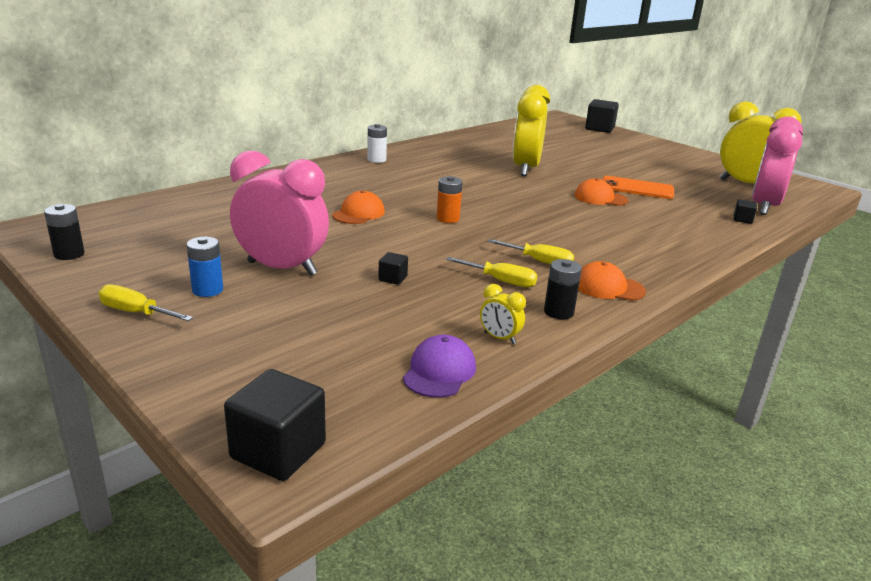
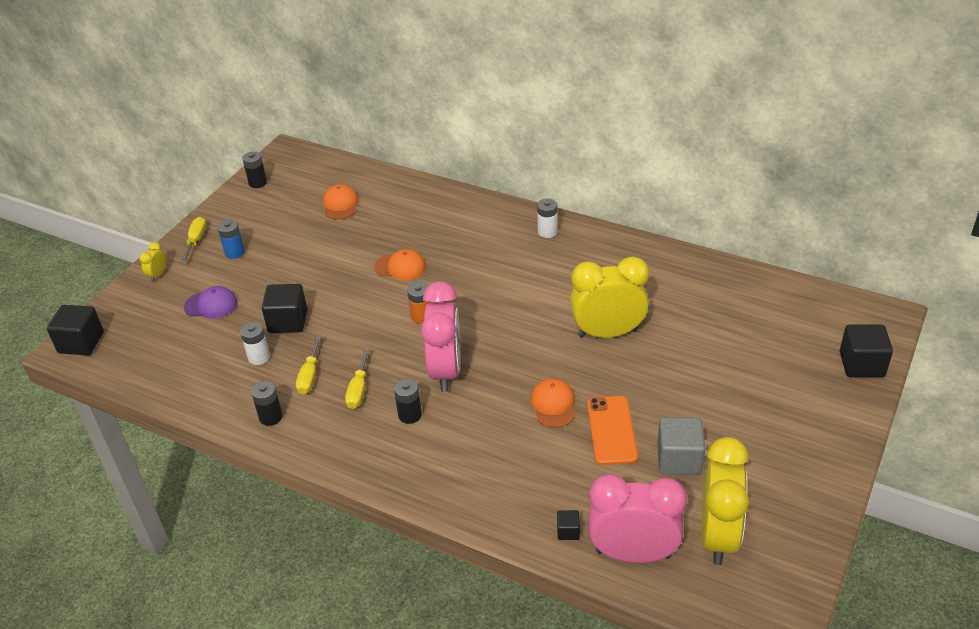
camera: 75 degrees right, 15 degrees up
pink clock [230,150,329,276] -> pink clock moved to [421,282,461,392]
black cube [378,252,408,285] -> black cube [262,284,307,333], size x2.03
purple cap [403,335,476,398] -> purple cap moved to [184,286,238,319]
yellow clock [480,284,526,344] -> yellow clock moved to [140,242,166,282]
orange cap [578,261,646,301] -> orange cap moved to [323,184,359,219]
none -> white battery [240,322,270,365]
none -> black battery [394,379,422,424]
none -> grey cube [657,417,705,475]

